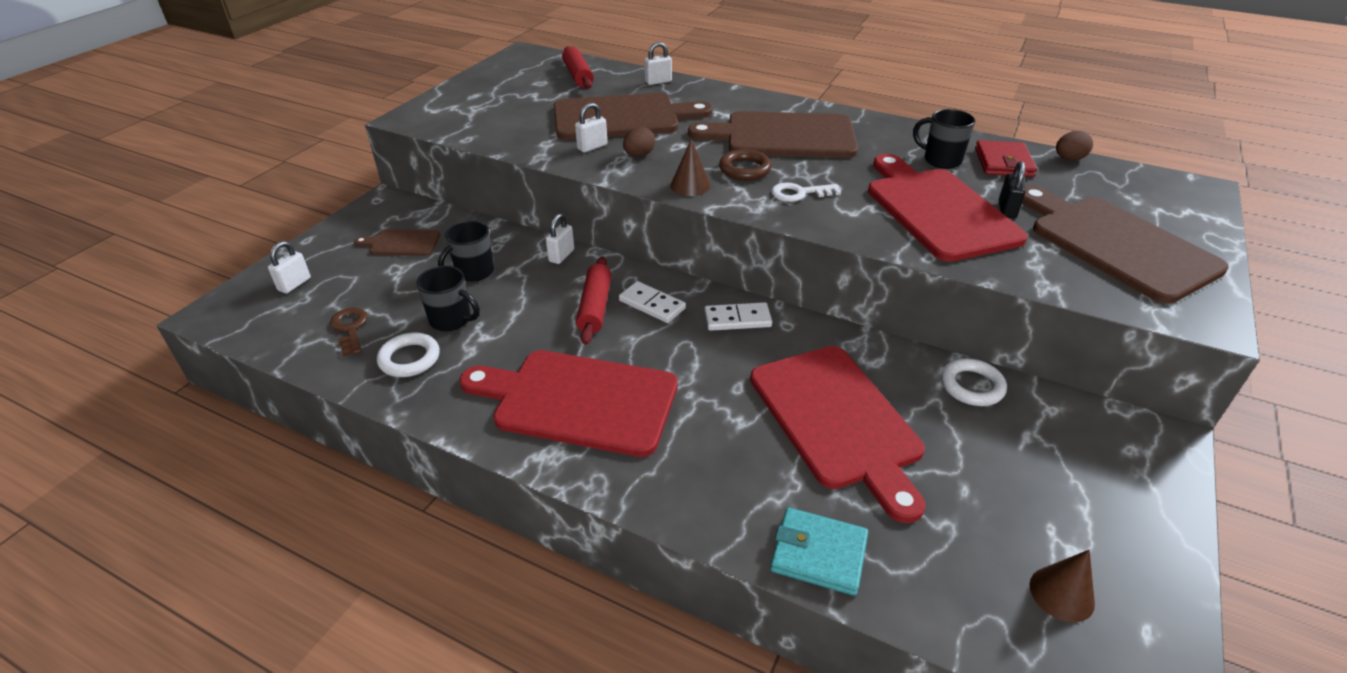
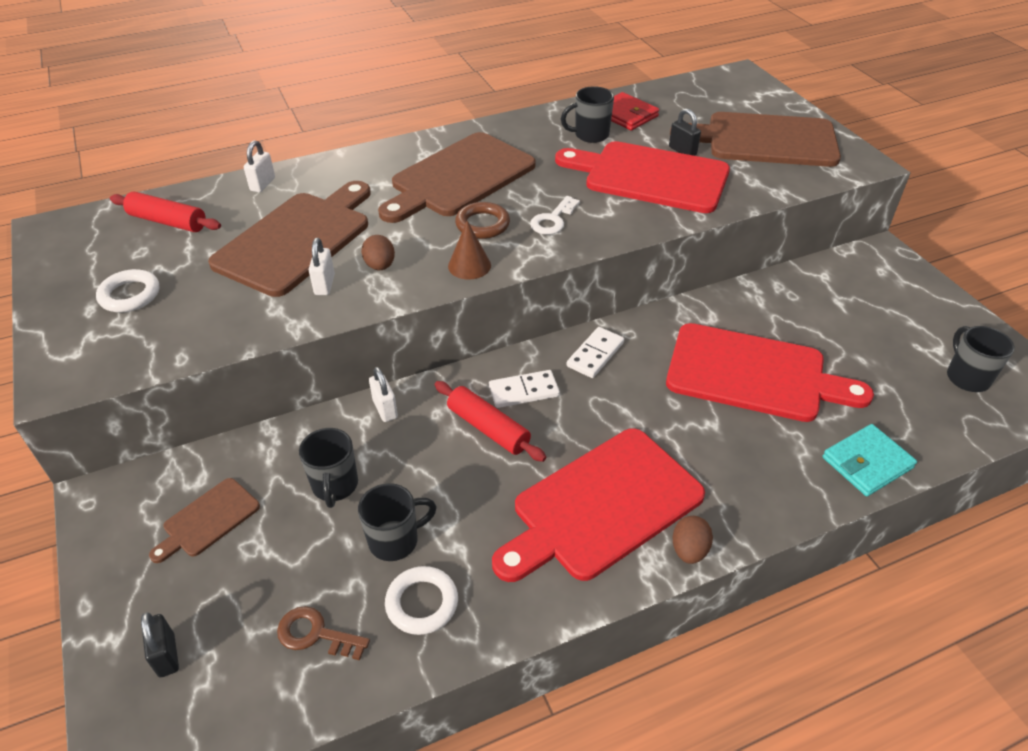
camera: 50 degrees left, 5 degrees up
white padlock [268,241,311,294] -> black padlock [141,612,179,678]
white ring [941,358,1007,406] -> white ring moved to [96,269,159,312]
brown cone [1030,550,1095,622] -> black mug [947,326,1014,392]
brown egg [1056,131,1093,160] -> brown egg moved to [672,516,713,564]

